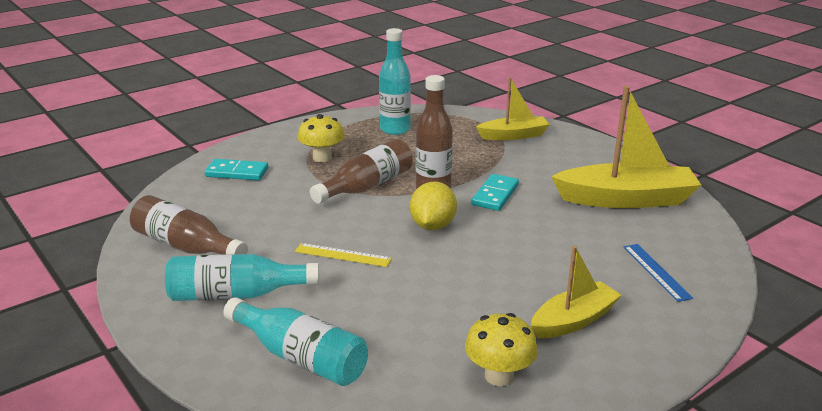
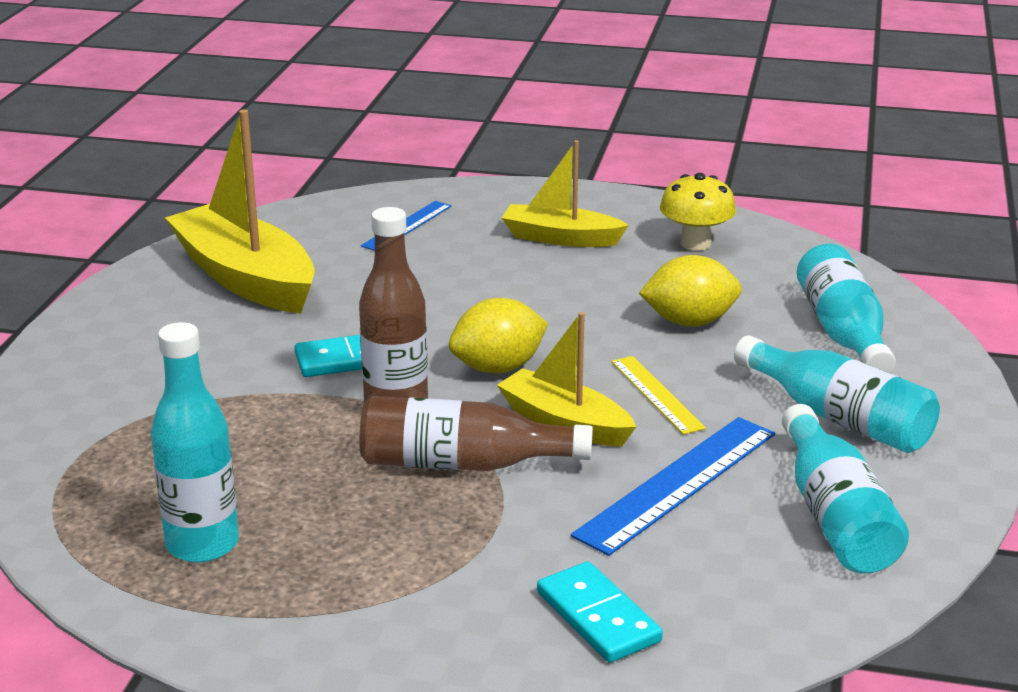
camera: 130 degrees left, 0 degrees up
brown bottle [130,195,248,255] -> turquoise bottle [782,404,909,574]
yellow mushroom [298,114,345,162] -> none
yellow boat [476,77,550,140] -> yellow boat moved to [497,312,636,447]
none -> blue ruler [571,417,775,556]
none -> yellow lemon [639,255,742,327]

